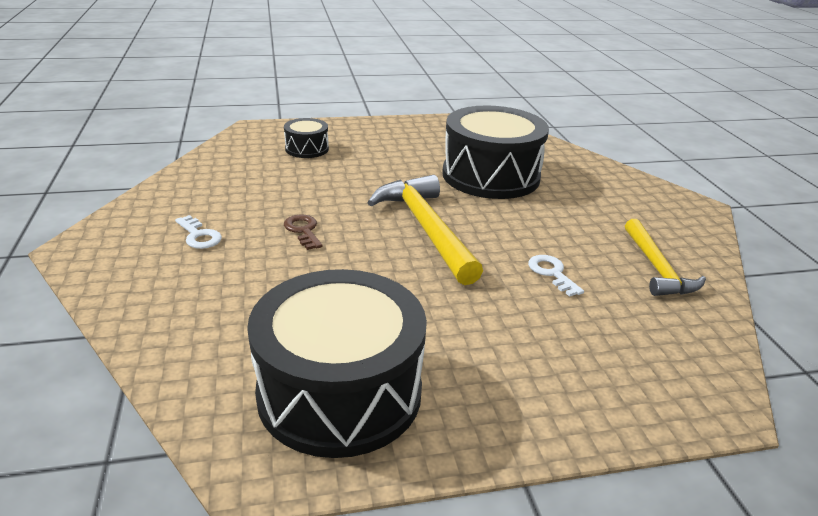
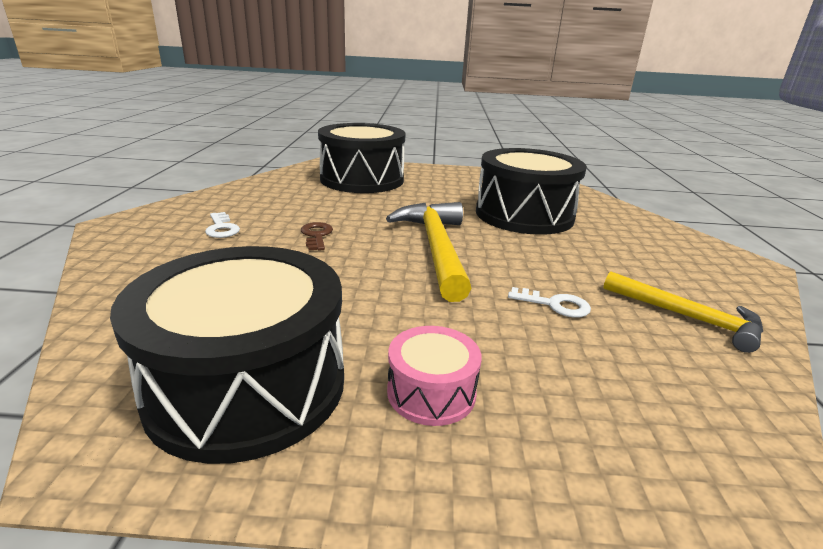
camera: 15 degrees right, 5 degrees down
black drum [284,118,329,158] -> black drum [318,123,405,193], size x2.15
white key [528,255,584,297] -> white key turned 120 degrees clockwise [508,287,591,318]
yellow hammer [625,219,706,296] -> yellow hammer turned 60 degrees counterclockwise [603,272,763,353]
none -> pink drum [387,326,482,426]

